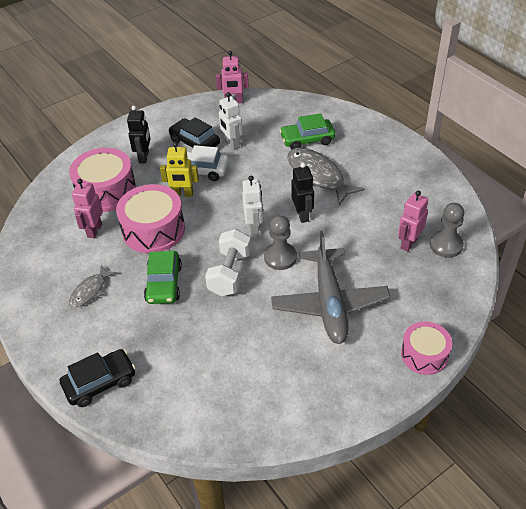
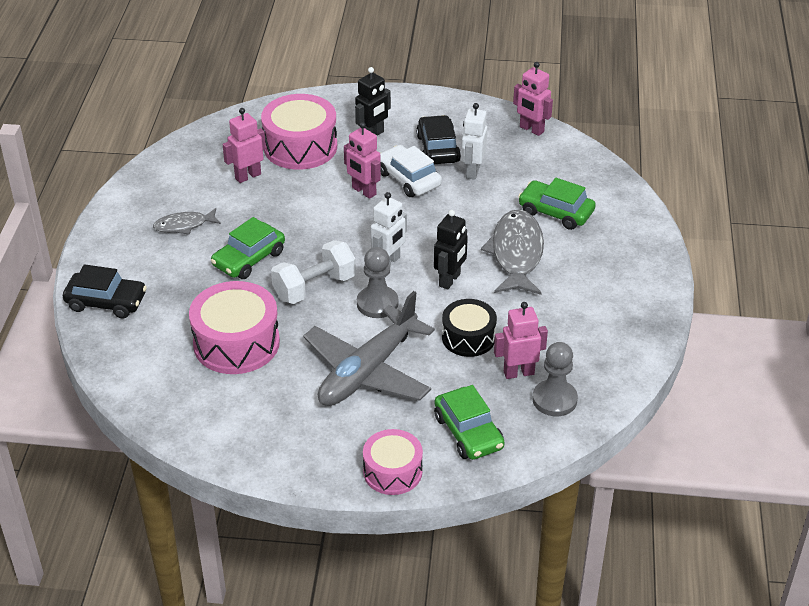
camera: 40 degrees right, 5 degrees down
pink drum [116,184,185,253] -> pink drum moved to [189,281,280,374]
yellow robot [160,142,199,197] -> pink robot [344,122,381,199]
none -> green car [434,385,505,460]
none -> black drum [442,299,497,357]

